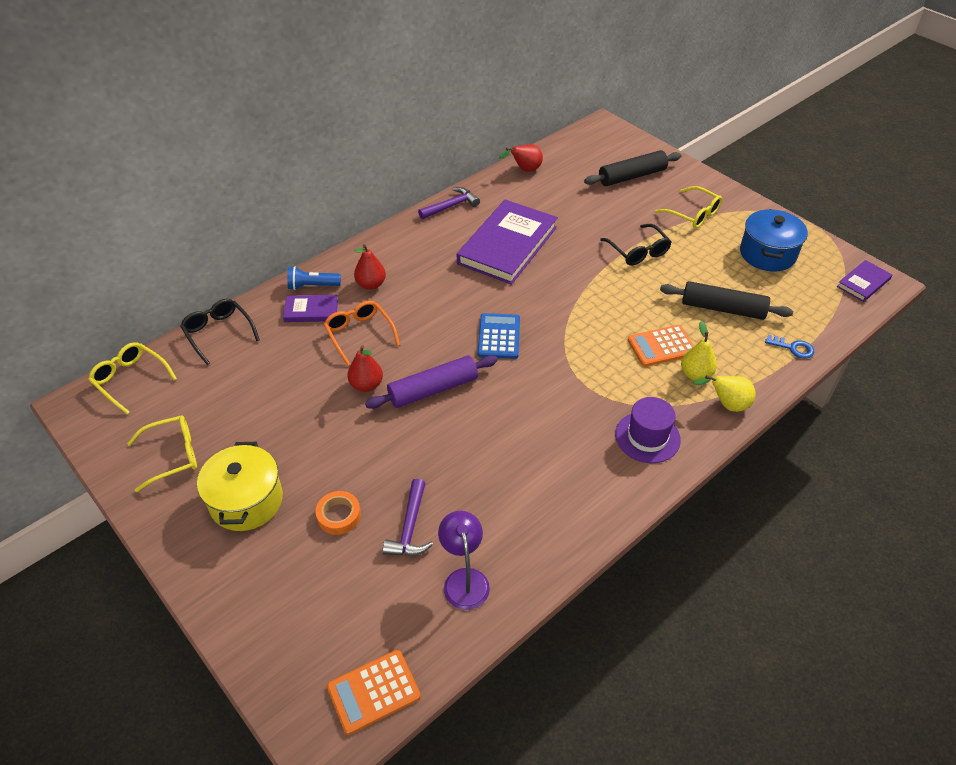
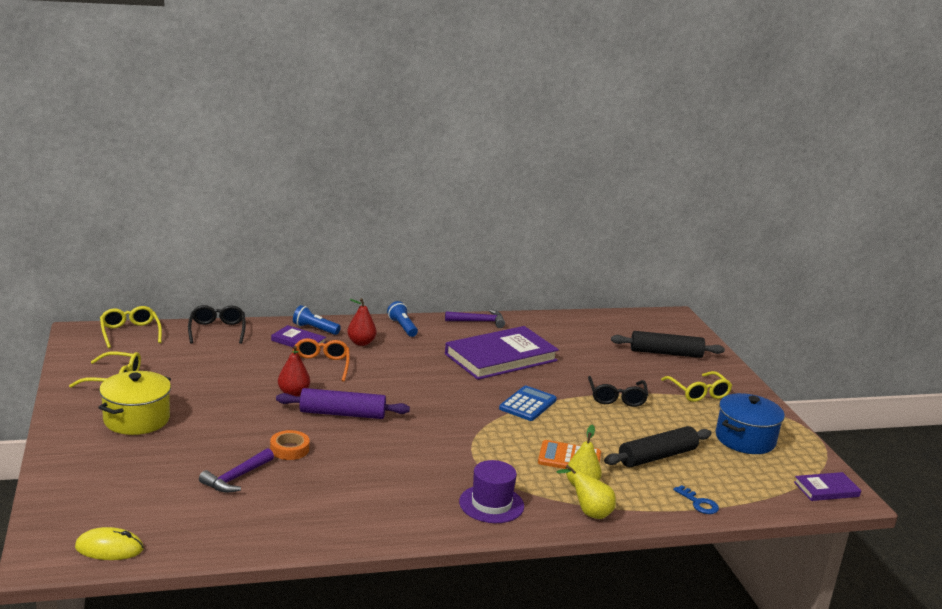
camera: 25 degrees right, 25 degrees down
orange tape [315,491,361,535] -> orange tape moved to [270,430,310,460]
orange calculator [327,650,421,735] -> yellow mouse [75,527,144,560]
purple lamp [438,511,490,610] -> none
blue calculator [477,313,520,359] -> blue calculator moved to [499,386,557,421]
red pear [499,144,543,172] -> none
black rolling pin [660,281,793,320] -> black rolling pin turned 75 degrees counterclockwise [604,426,712,467]
none -> blue flashlight [387,301,418,337]

